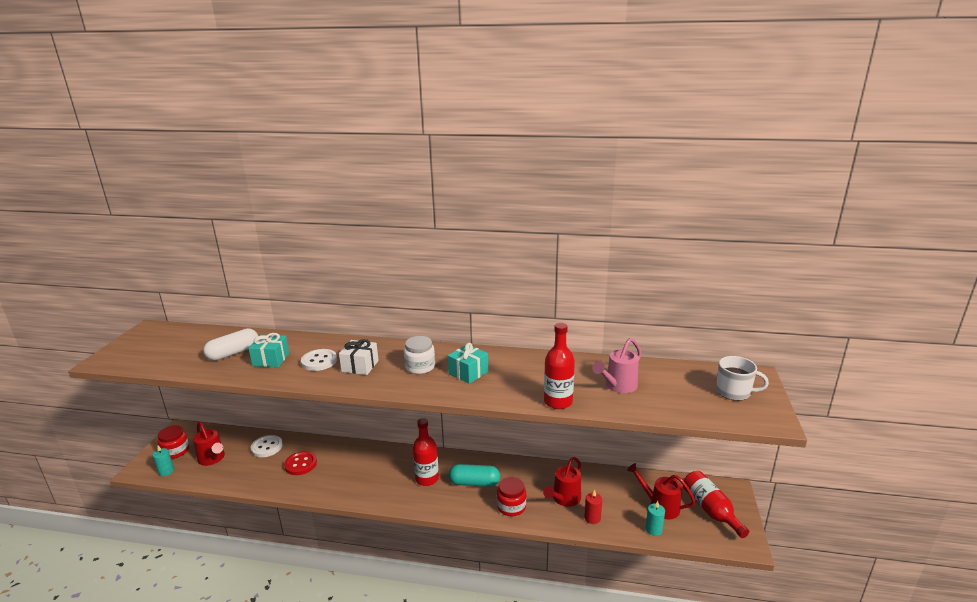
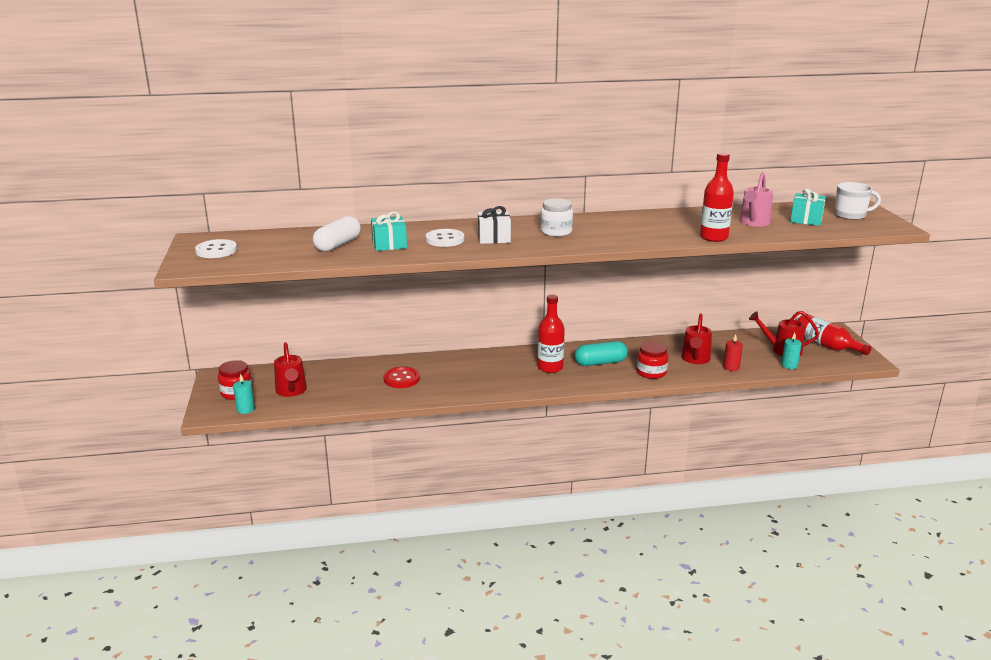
camera: 20 degrees left, 0 degrees up
red watering can [193,421,225,466] -> red watering can turned 45 degrees clockwise [274,342,307,397]
white button [251,435,283,457] -> white button moved to [195,239,237,258]
turquoise gift [448,343,488,384] -> turquoise gift moved to [790,188,825,226]

